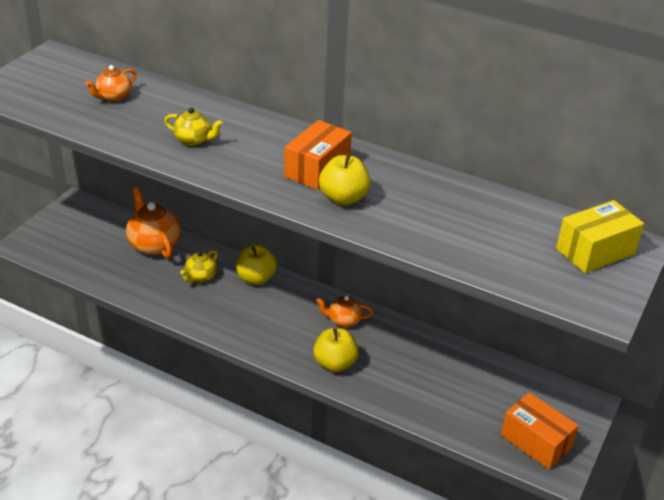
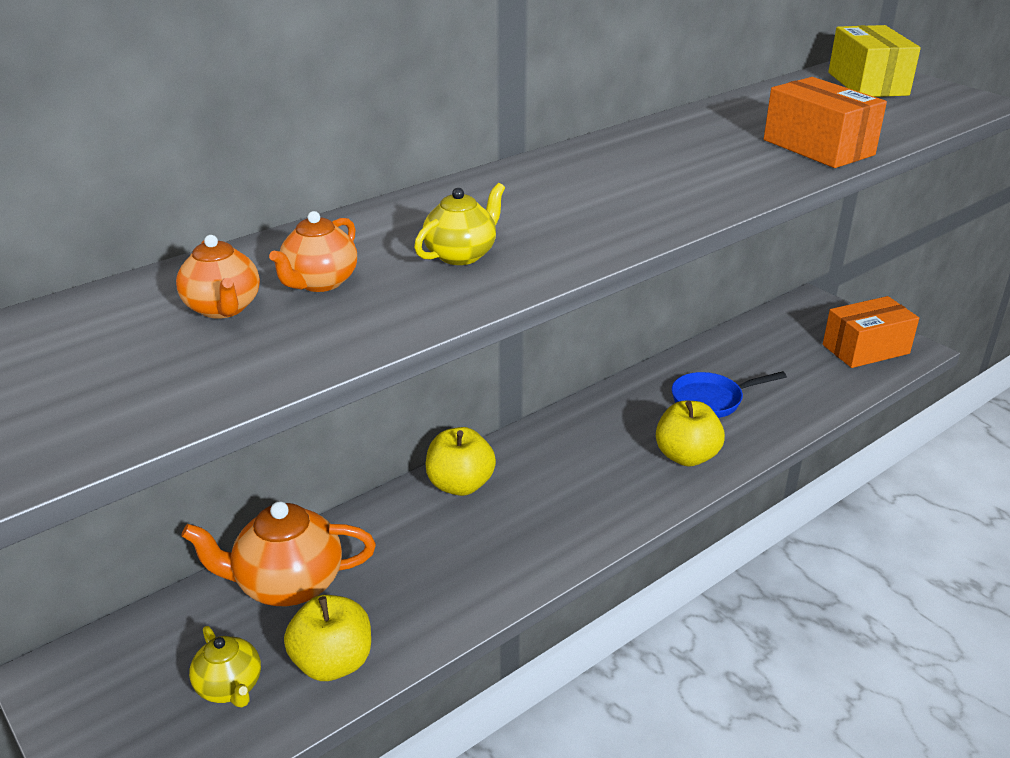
camera: 65 degrees left, 5 degrees down
yellow teapot [180,250,218,283] -> yellow teapot moved to [189,626,261,707]
orange box [284,120,352,190] -> orange box moved to [764,77,887,168]
orange teapot [316,295,373,327] -> orange teapot moved to [269,211,357,292]
yellow apple [319,153,371,205] -> yellow apple moved to [284,595,371,681]
none -> blue pan [672,371,787,418]

